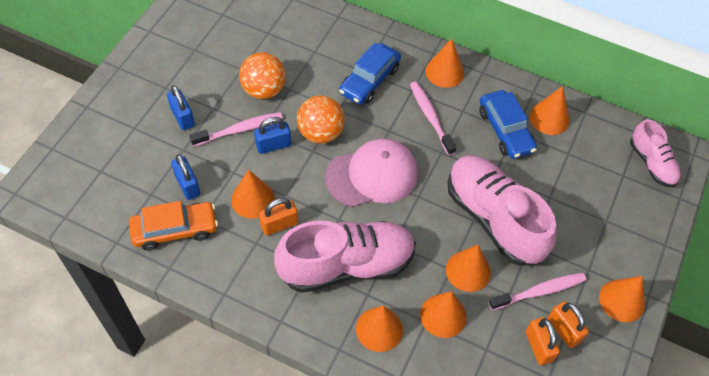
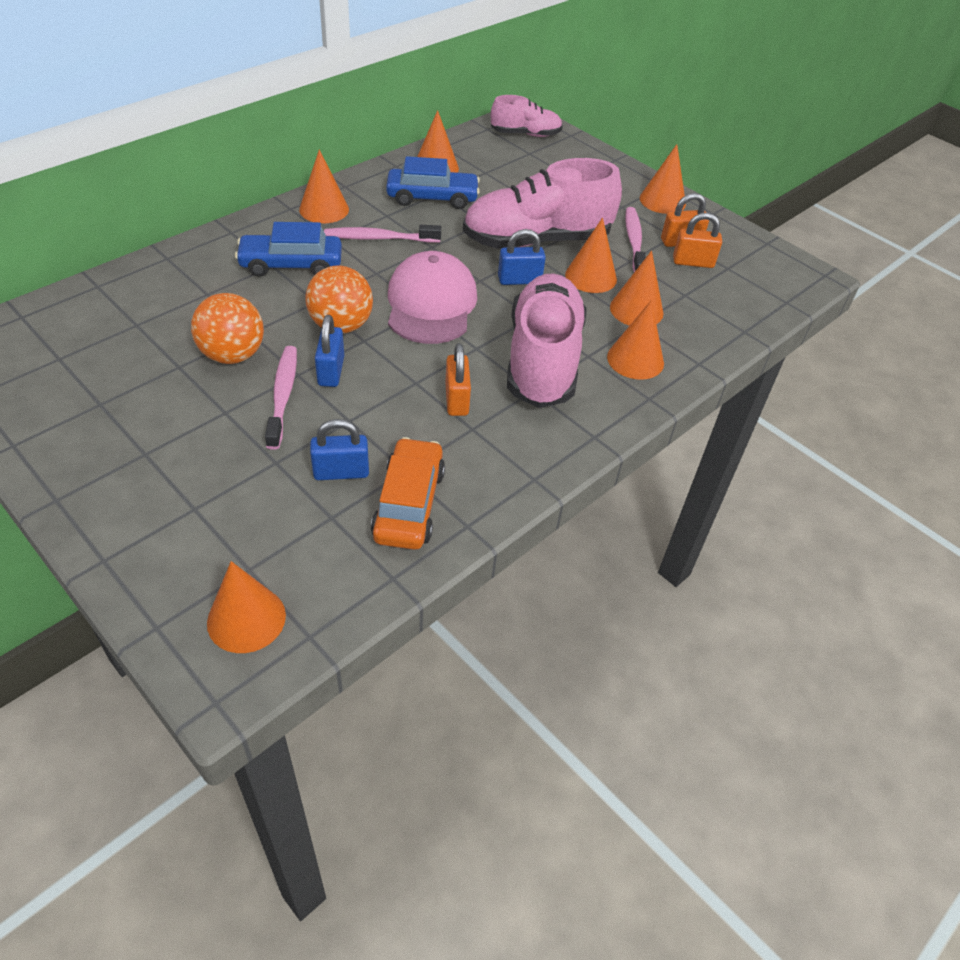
camera: 70 degrees left, 10 degrees down
blue padlock [167,85,195,130] -> blue padlock moved to [498,229,546,285]
orange cone [231,170,275,219] -> orange cone moved to [207,561,286,653]
blue car [339,43,401,105] -> blue car turned 120 degrees clockwise [235,222,342,277]

